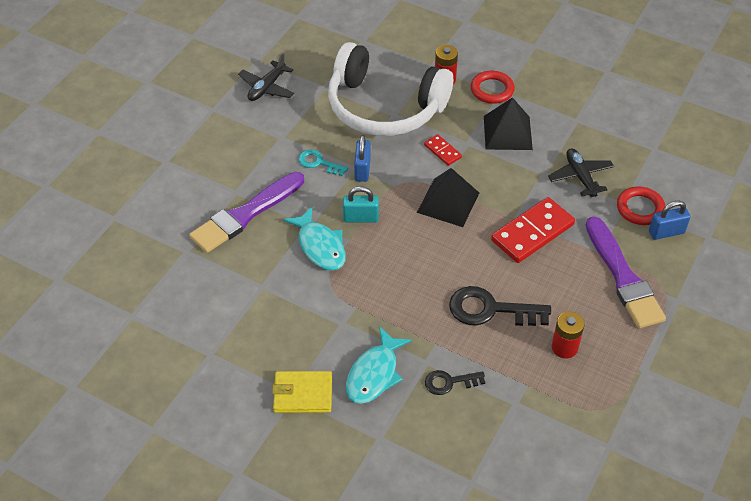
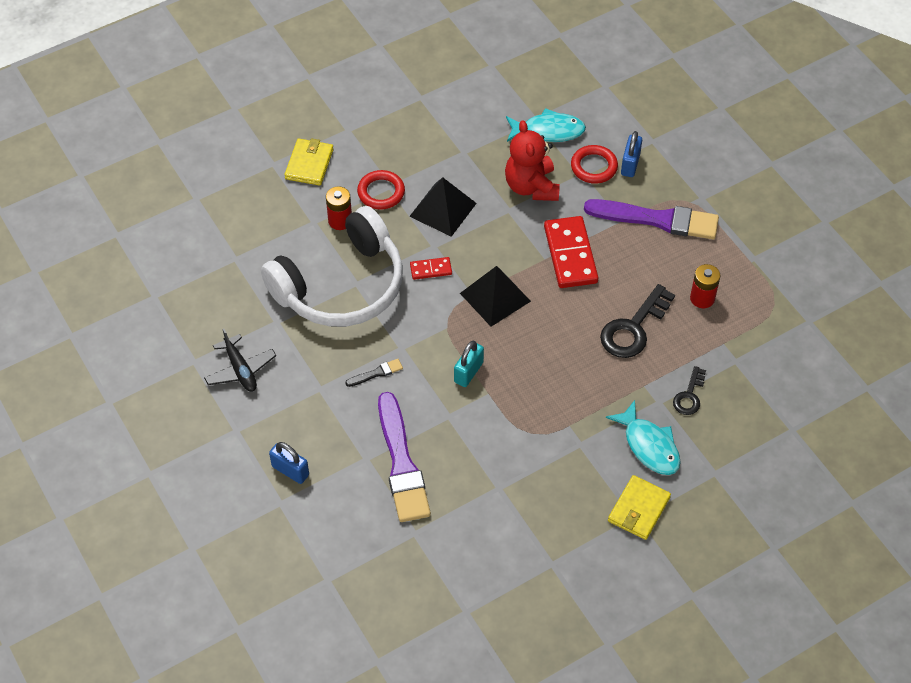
camera: 60 degrees left, 5 degrees up
turquoise fish [283,206,346,271] -> turquoise fish moved to [506,108,586,142]
turquoise key [298,150,348,176] -> black brush [345,359,403,387]
blue padlock [354,135,371,182] -> blue padlock moved to [269,442,309,484]
black plane [548,148,614,197] -> red teddy bear [505,120,560,201]
none -> yellow wallet [284,138,334,186]

